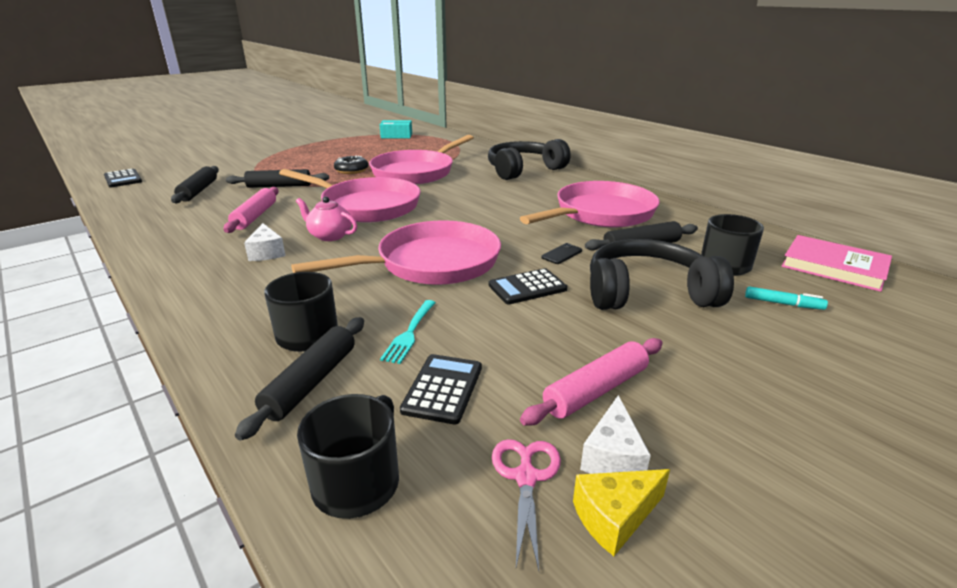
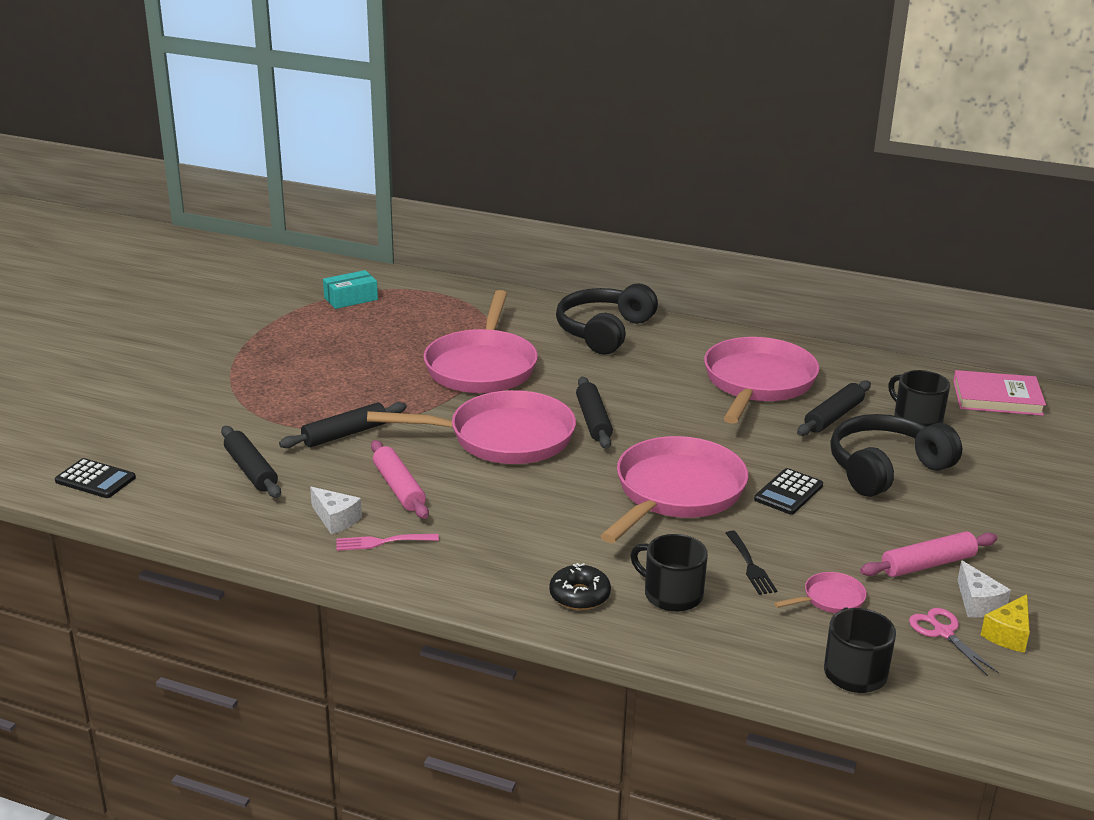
camera: 30 degrees left, 0 degrees up
black rolling pin [235,317,364,441] -> black rolling pin moved to [576,377,613,449]
white cheese [244,223,286,261] -> white cheese moved to [310,487,362,534]
pink teapot [296,196,357,241] -> none
black donut [334,155,368,174] -> black donut moved to [549,563,611,610]
turquoise fork [380,300,436,364] -> black fork [726,531,777,595]
black calculator [400,354,482,425] -> pink pan [774,572,867,613]
pink rolling pin [520,338,662,426] -> pink rolling pin turned 45 degrees clockwise [860,531,998,577]
black phone [541,243,582,264] -> none
turquoise marker [745,286,828,310] -> none
none -> pink fork [336,534,439,551]

